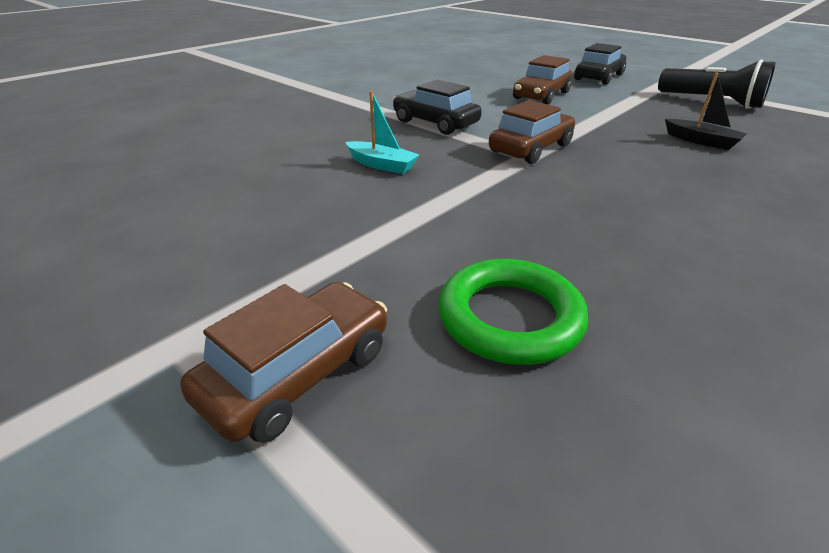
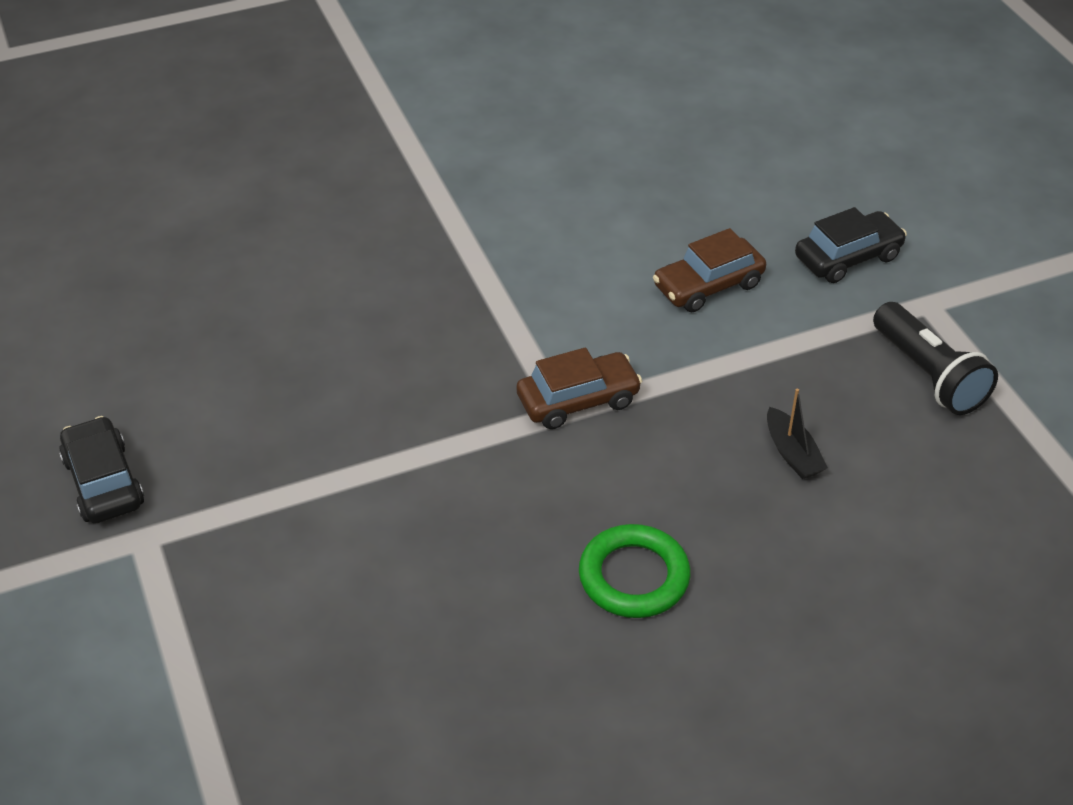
camera: 25 degrees right, 10 degrees up
brown car [180,282,387,443] -> none
turquoise boat [345,91,419,174] -> none
black car [393,80,482,135] -> black car moved to [59,416,144,524]
green ring [438,259,588,365] -> green ring moved to [579,524,691,618]

